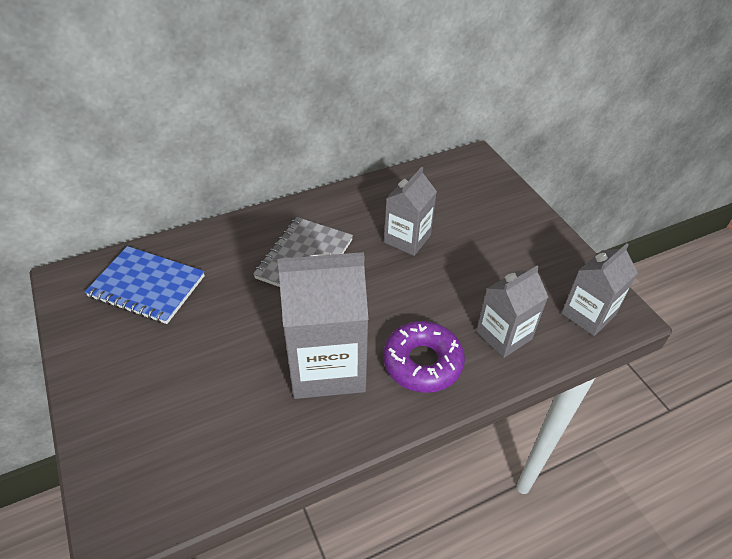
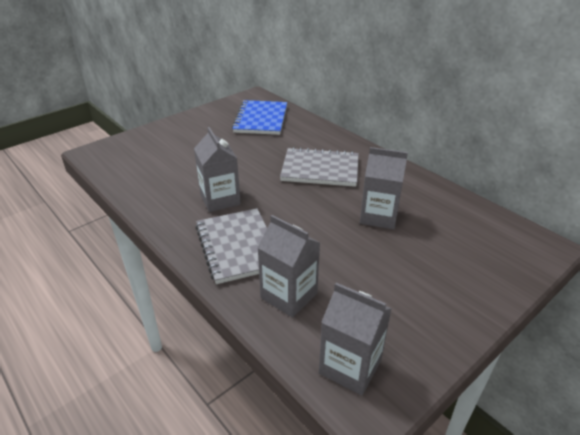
camera: 75 degrees right, 10 degrees down
grey carton [277,252,368,399] -> grey carton [194,127,241,212], size x0.60
purple donut [383,321,465,393] -> grey notebook [195,208,267,284]

